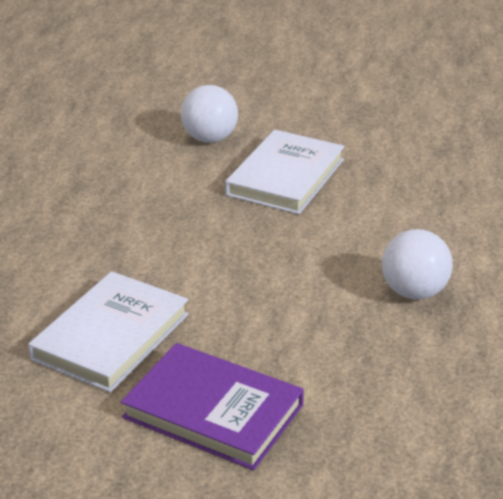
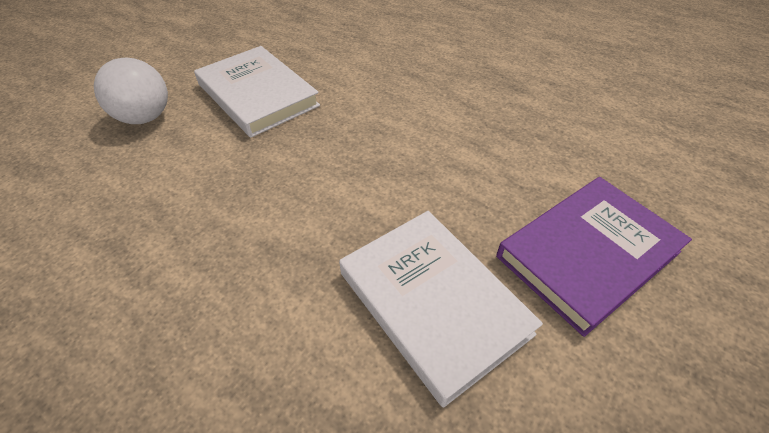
camera: 65 degrees left, 15 degrees up
white ball [382,229,453,299] -> none

